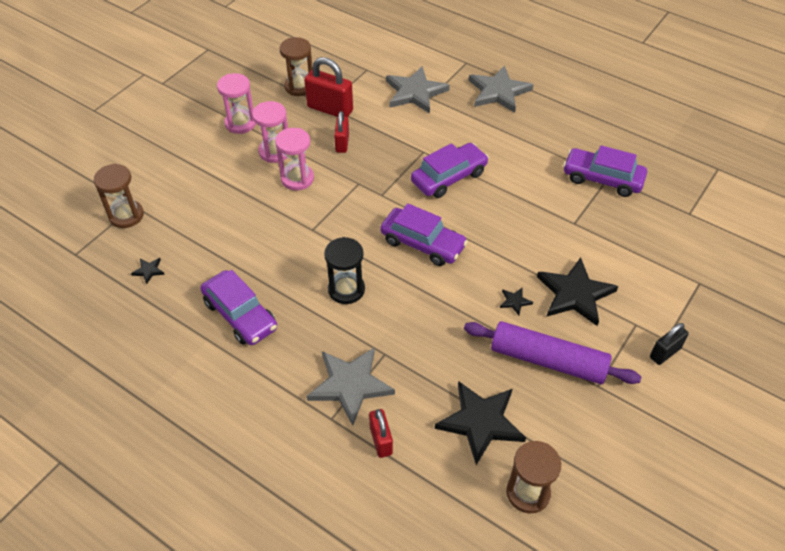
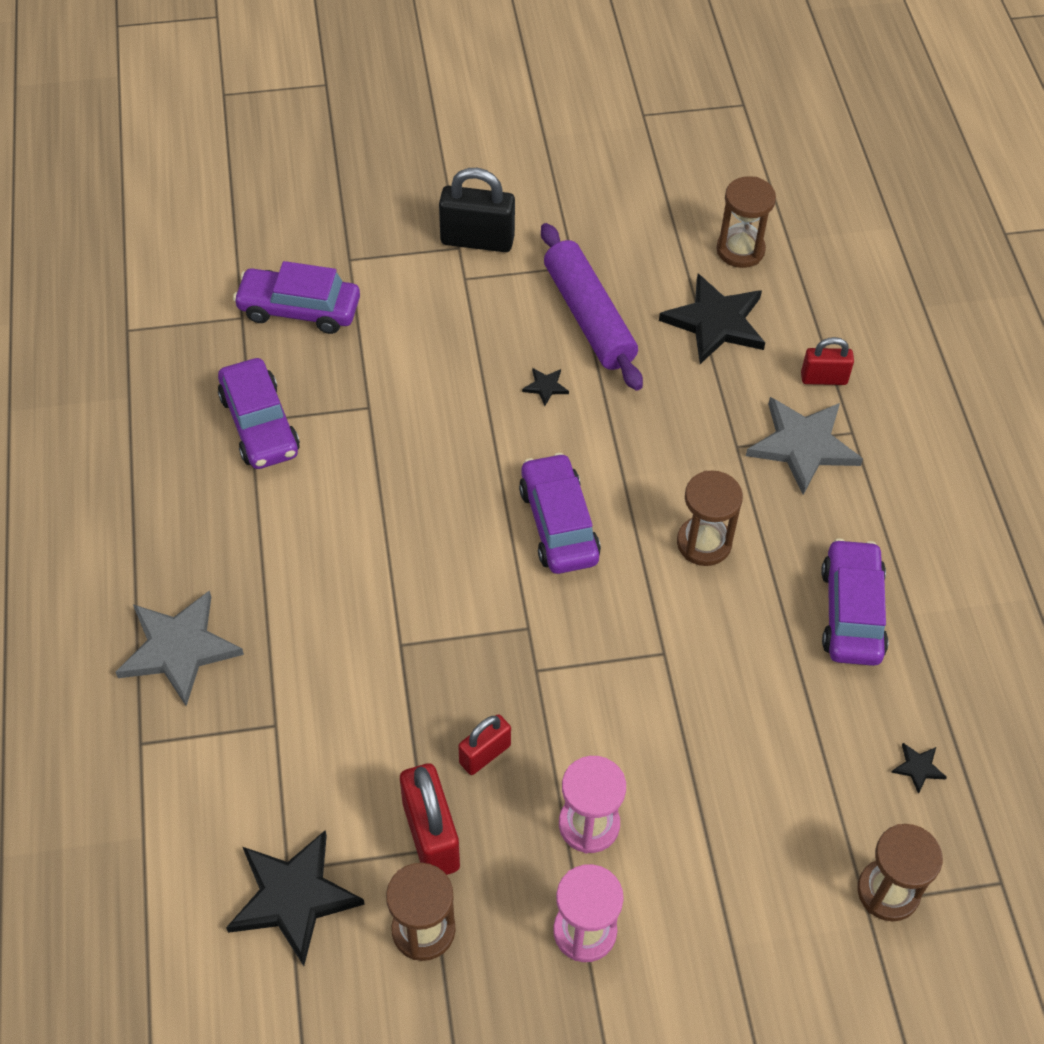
camera: 135 degrees left, 5 degrees up
pink hourglass [275,128,314,190] -> none
black hourglass [324,237,365,304] -> brown hourglass [677,471,743,566]
red padlock [369,409,393,458] -> red padlock turned 60 degrees clockwise [801,337,854,385]
grey star [386,66,450,114] -> none
purple car [411,143,489,198] -> purple car moved to [233,261,360,334]
black star [537,257,618,326] -> black star moved to [226,830,365,966]
black padlock [650,323,689,365] -> black padlock [439,168,515,252], size x1.65

